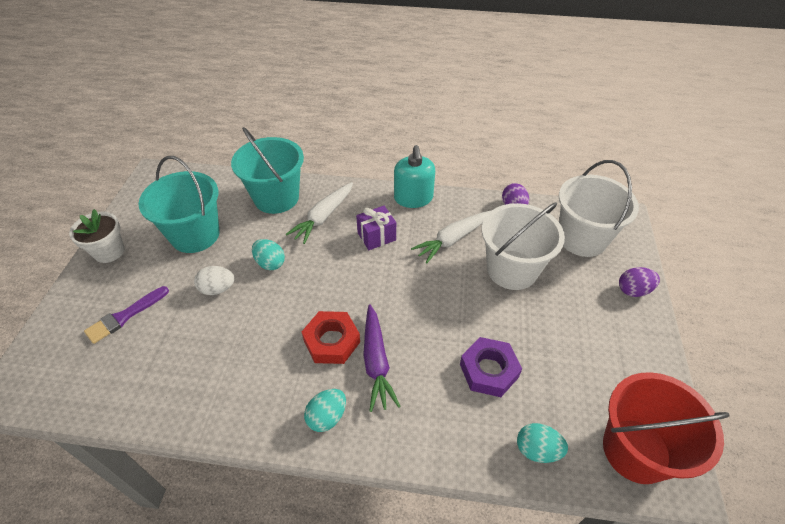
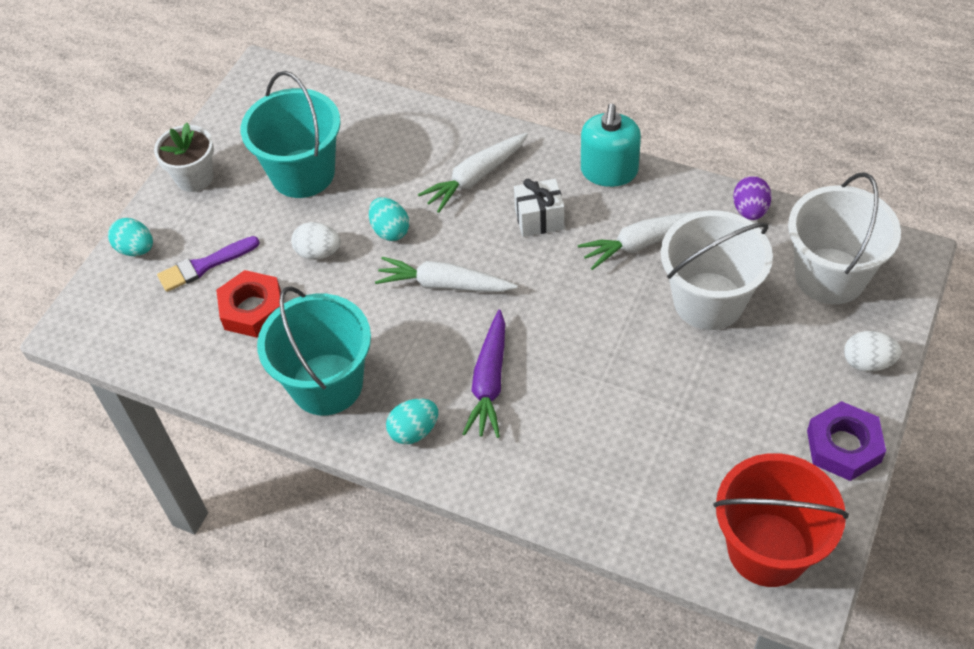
camera: 20 degrees right, 5 degrees up
turquoise bucket [231,127,304,214] -> turquoise bucket moved to [257,286,371,415]
red nut [302,311,360,364] -> red nut moved to [216,270,281,338]
purple gift [356,206,396,250] -> white gift [514,179,564,237]
purple nut [460,337,522,397] -> purple nut moved to [807,401,886,481]
turquoise egg [517,423,568,463] -> turquoise egg moved to [108,218,153,256]
purple egg [619,267,660,297] -> white egg [844,331,901,372]
none -> white carrot [375,257,518,292]

